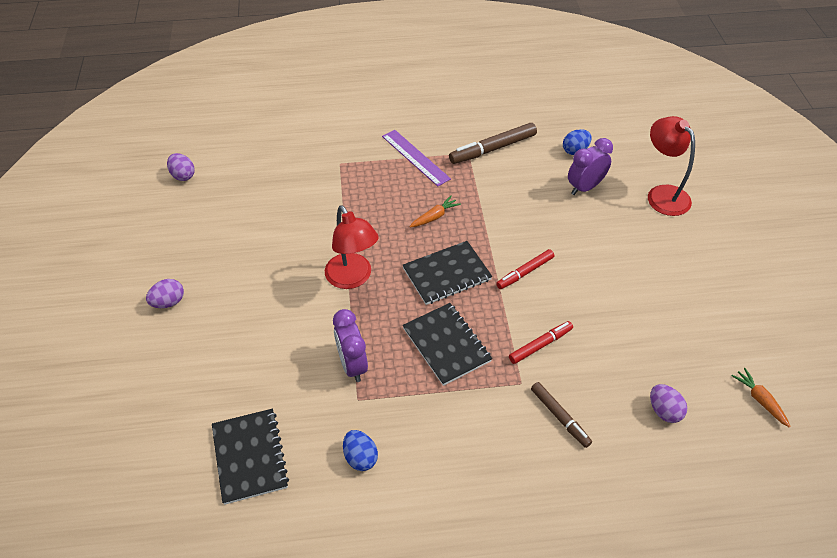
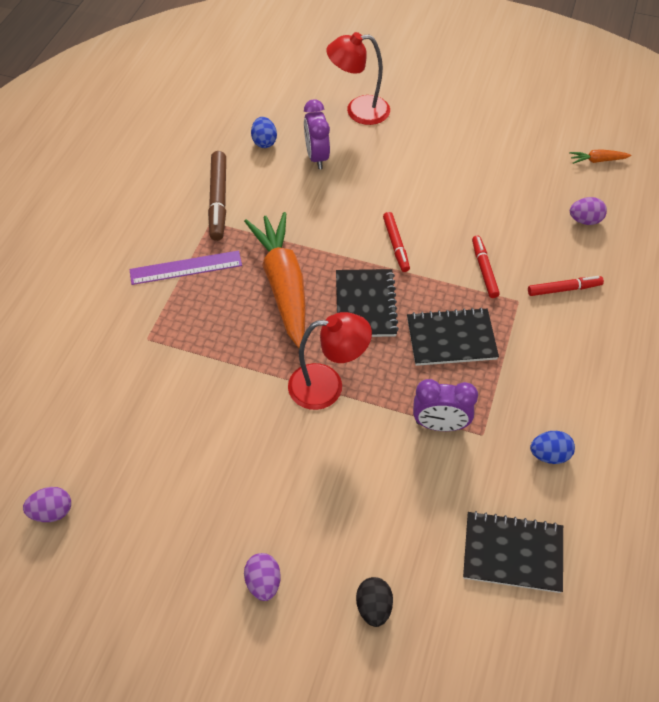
camera: 65 degrees left, 5 degrees up
orange carrot [409,196,461,227] -> orange carrot [244,212,306,348], size x2.48
brown marker [531,382,592,448] -> red marker [528,276,604,296]
none -> black egg [356,577,393,627]

